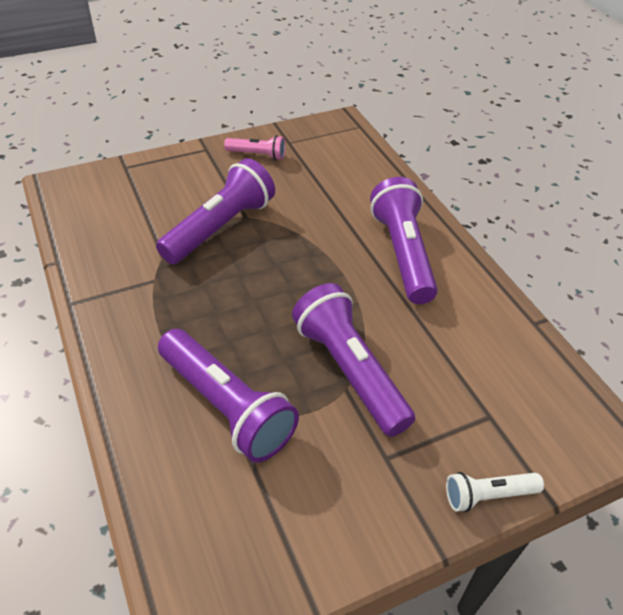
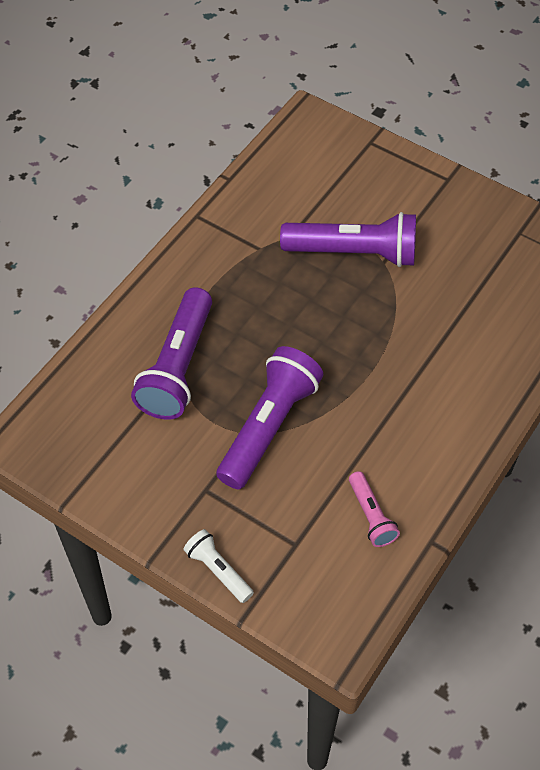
camera: 60 degrees right, 10 degrees up
pink flashlight [224,135,285,160] -> pink flashlight moved to [349,471,400,547]
purple flashlight [370,177,438,304] -> none

